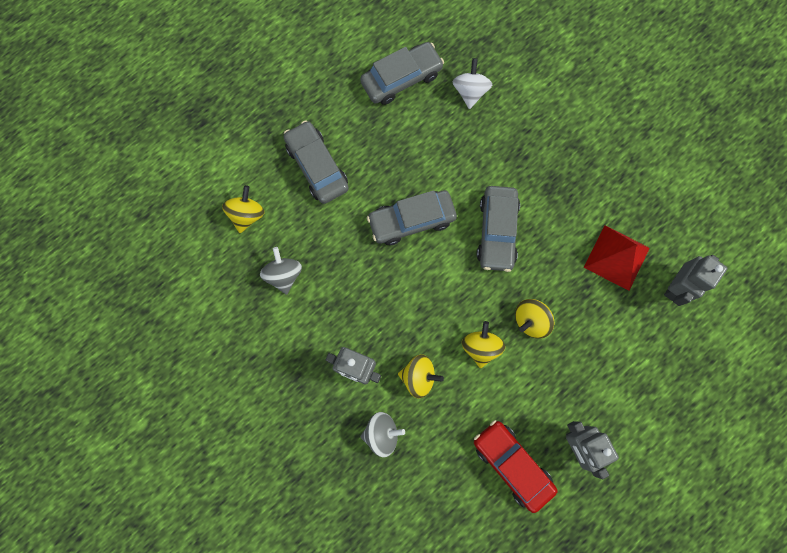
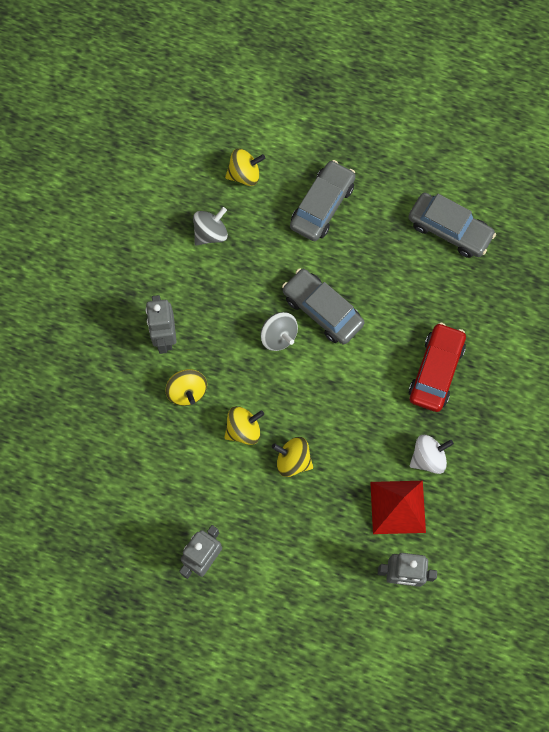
camera: 60 degrees right, 5 degrees down
grey spinning top [360,412,405,457] -> grey spinning top moved to [260,312,298,351]
white spinning top [452,58,492,109] -> white spinning top moved to [410,435,454,474]
red car [474,420,558,513] -> red car moved to [409,322,466,412]
grey car [477,186,520,272] -> none

